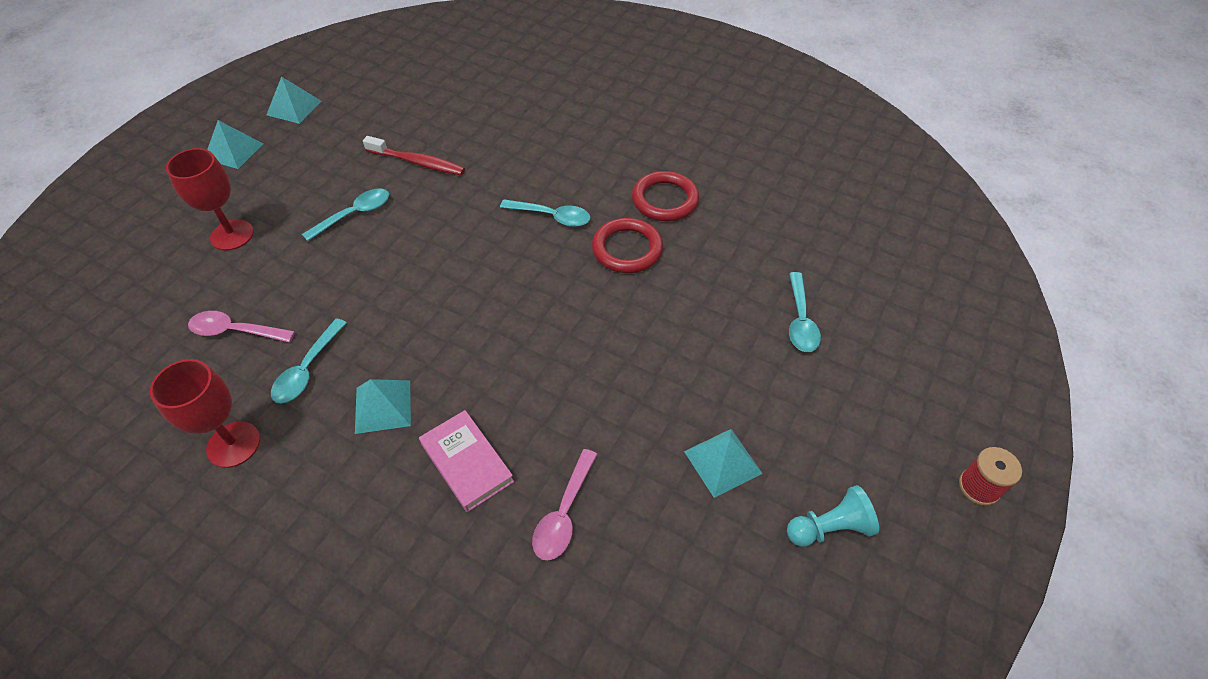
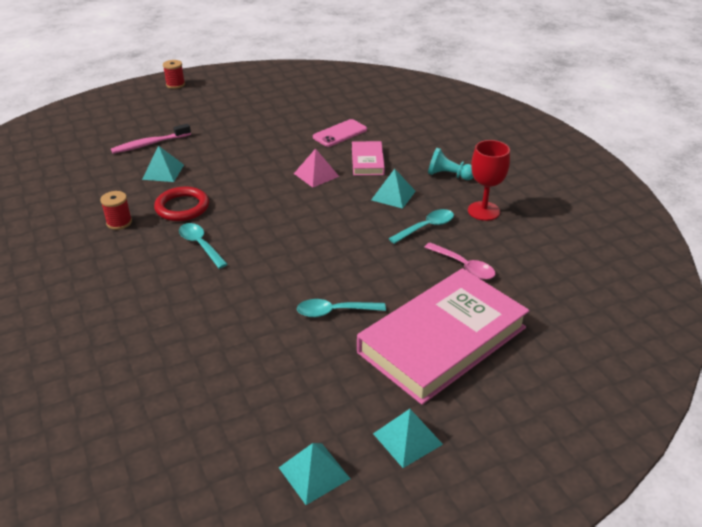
camera: 145 degrees left, 15 degrees down
red goblet [166,148,254,251] -> pink book [357,268,529,405]
red toothbrush [363,136,465,175] -> none
pink spoon [532,449,598,560] -> pink phone [313,119,367,147]
red ring [632,171,699,221] -> red spool [100,191,132,230]
turquoise pyramid [684,429,763,498] -> turquoise pyramid moved to [142,146,184,182]
turquoise pawn [787,485,879,547] -> turquoise pawn moved to [428,148,474,180]
turquoise spoon [789,272,821,352] -> pink toothbrush [111,124,191,154]
none -> pink pyramid [294,148,340,188]

